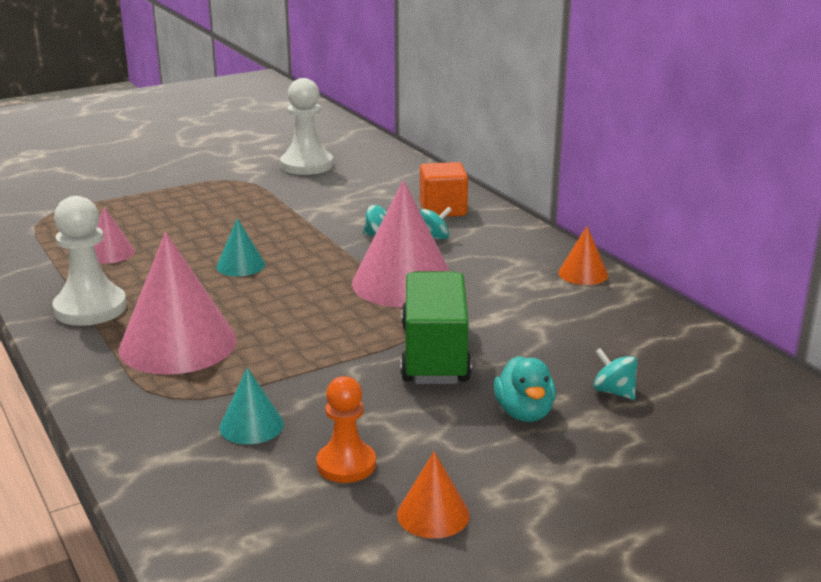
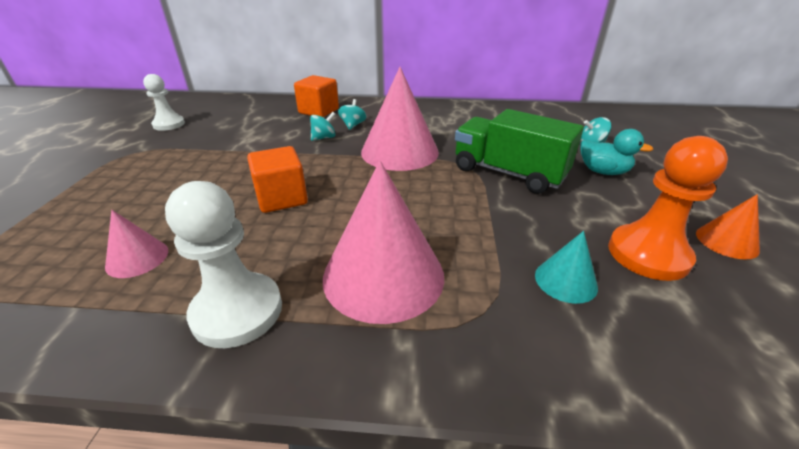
camera: 55 degrees left, 10 degrees up
turquoise cone [216,218,265,276] -> orange cube [247,146,308,213]
white pawn [280,78,333,175] -> white pawn [143,74,185,131], size x0.66
orange pawn [317,376,376,483] -> orange pawn [608,136,728,281], size x1.52
orange cone [558,226,608,285] -> none

